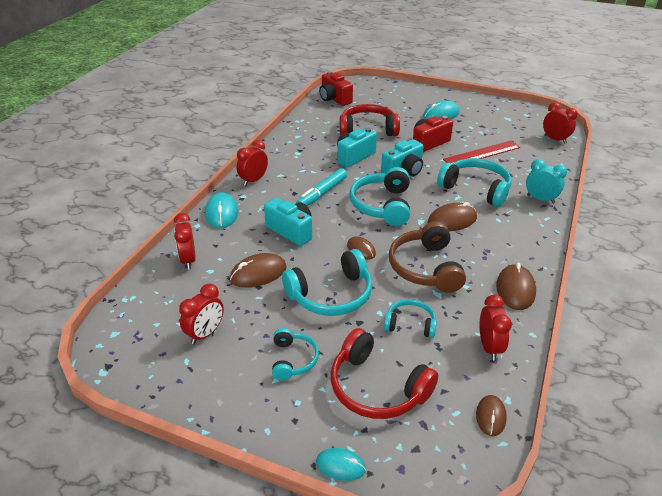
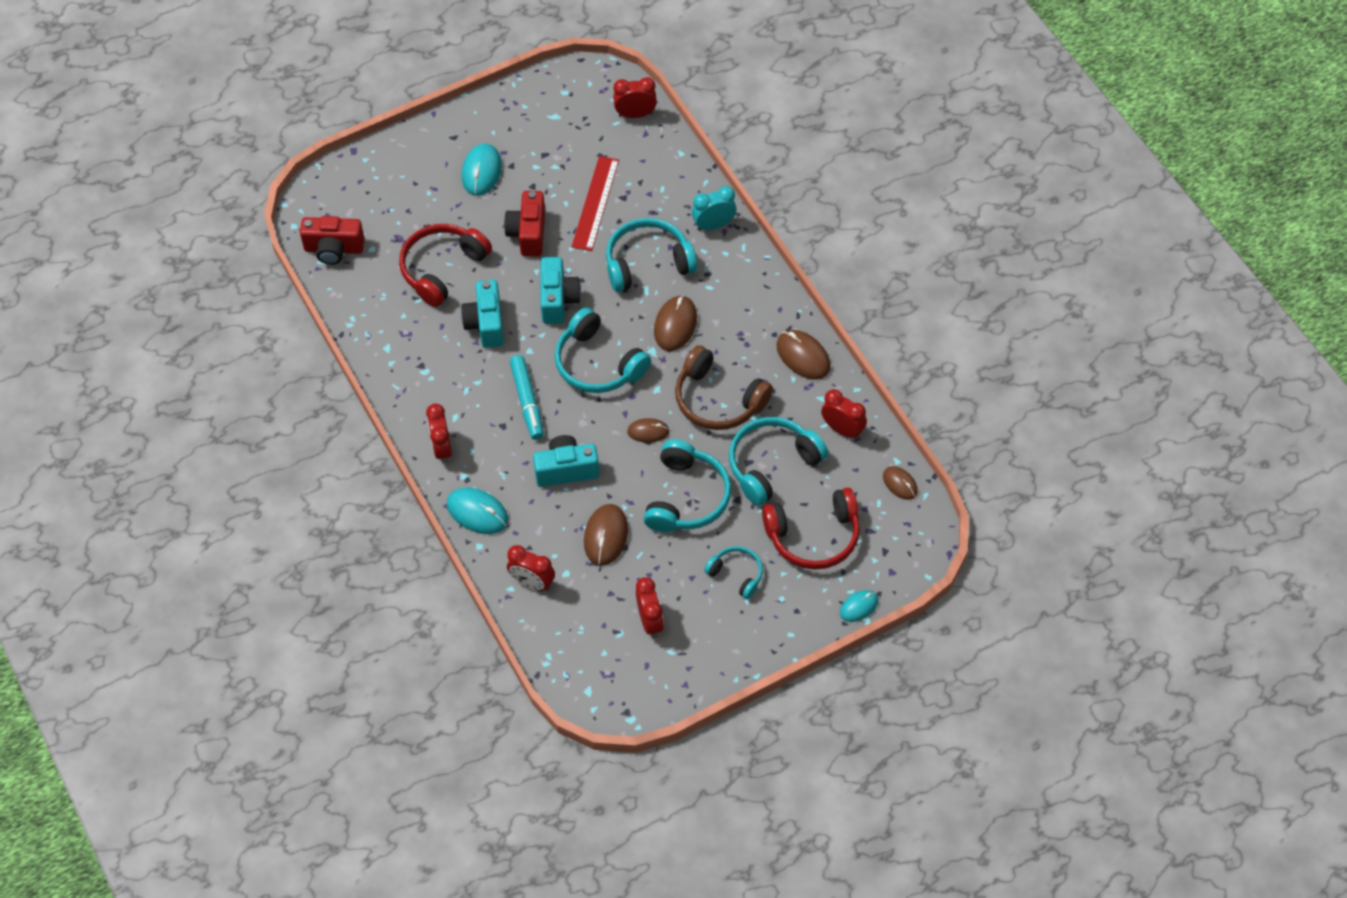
camera: 50 degrees left, 20 degrees up
turquoise headphones [384,299,437,338] -> turquoise headphones [729,417,828,506], size x1.74

